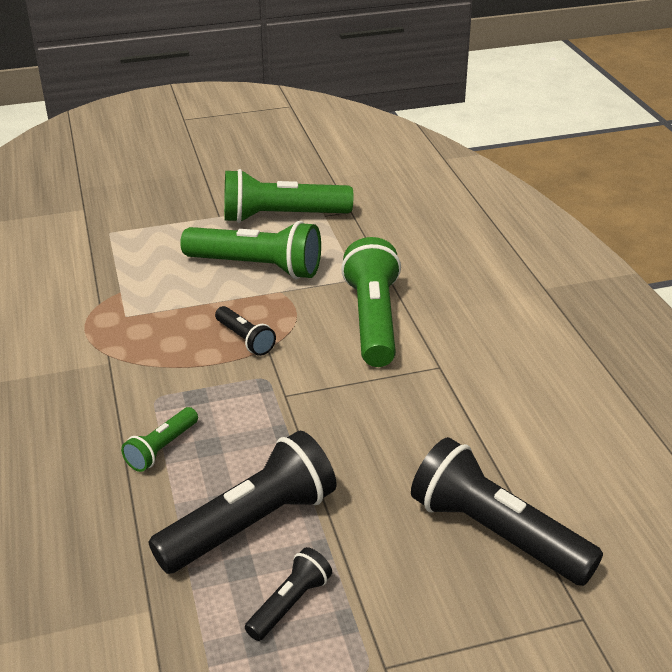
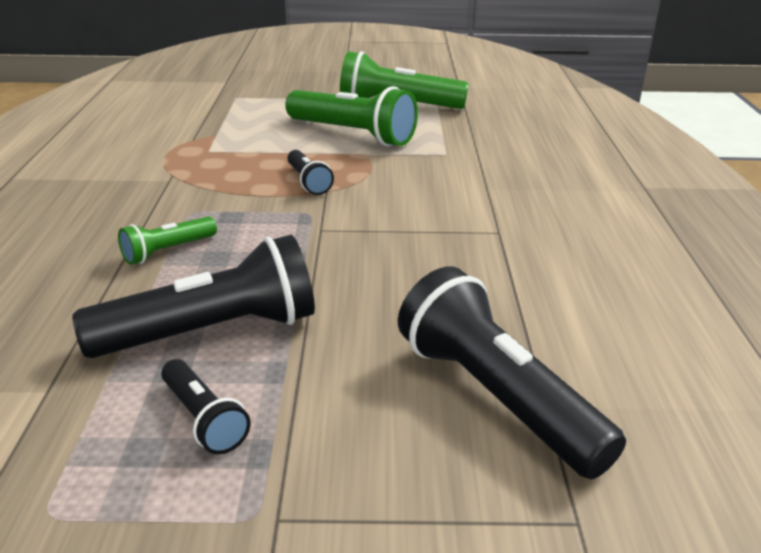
camera: 15 degrees right, 5 degrees down
black flashlight [245,547,332,641] -> black flashlight turned 90 degrees clockwise [161,359,251,454]
green flashlight [341,237,401,367] -> none

